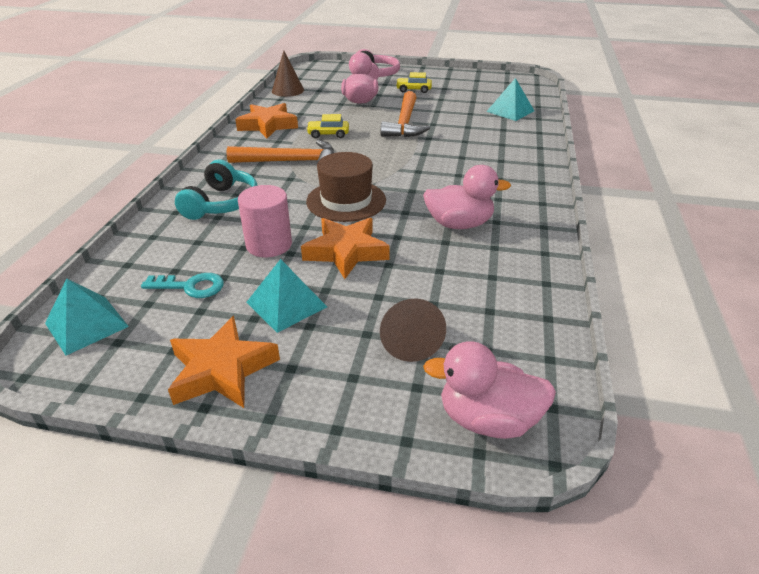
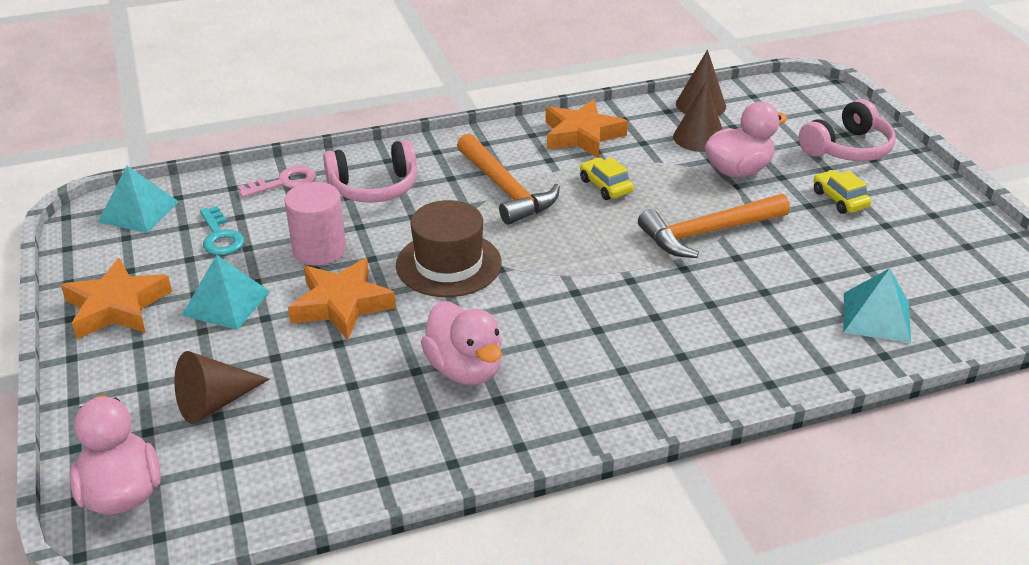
camera: 60 degrees right, 0 degrees up
turquoise headphones [175,160,258,220] -> pink headphones [323,140,417,203]
none -> pink key [238,166,316,198]
none -> brown cone [673,81,723,152]

